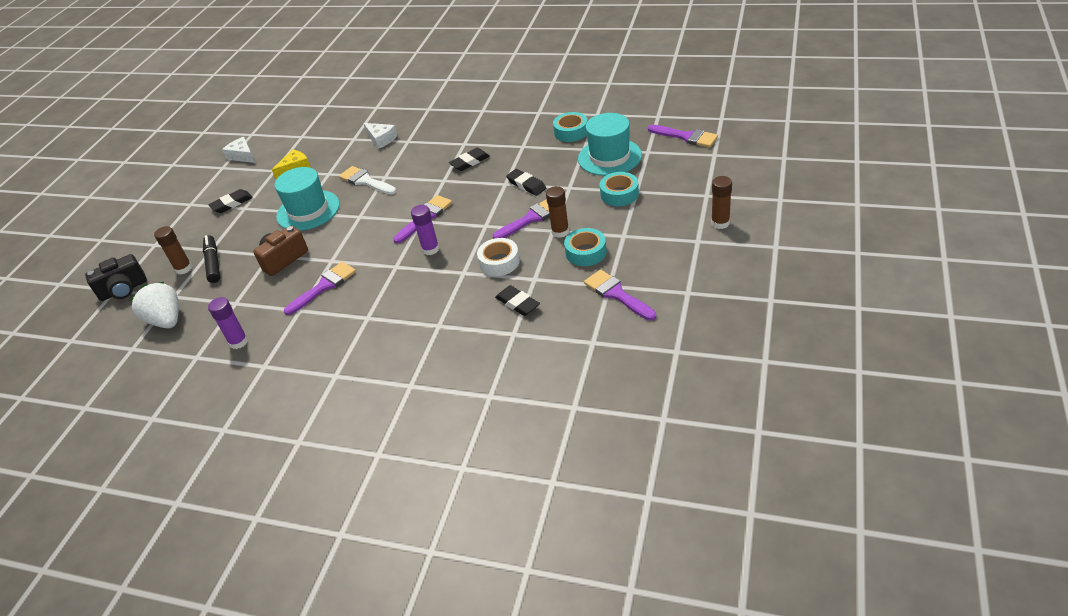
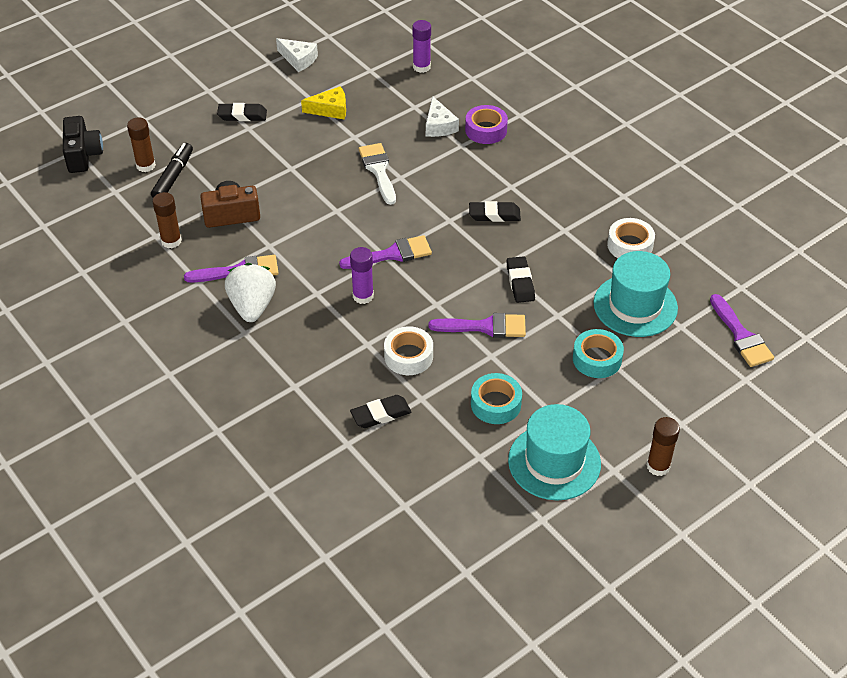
camera: 30 degrees right, 5 degrees up
black camera [85,254,147,301] -> black camera turned 105 degrees counterclockwise [63,116,103,173]
white strawberry [130,282,179,328] -> white strawberry moved to [225,263,276,322]
purple glue stick [208,297,248,349] -> purple glue stick moved to [412,20,431,73]
white cheese [222,137,255,163] -> white cheese turned 135 degrees clockwise [276,38,318,72]
turquoise hat [274,167,340,231] -> turquoise hat moved to [508,404,601,500]
black eraser [495,285,540,316] -> black eraser turned 75 degrees clockwise [350,395,412,428]
brown glue stick [546,186,569,238] -> brown glue stick moved to [152,192,182,248]
turquoise tape [553,112,588,142] -> white tape [607,218,655,258]
purple brush [584,270,656,321] -> none
none -> purple tape [465,105,508,144]

